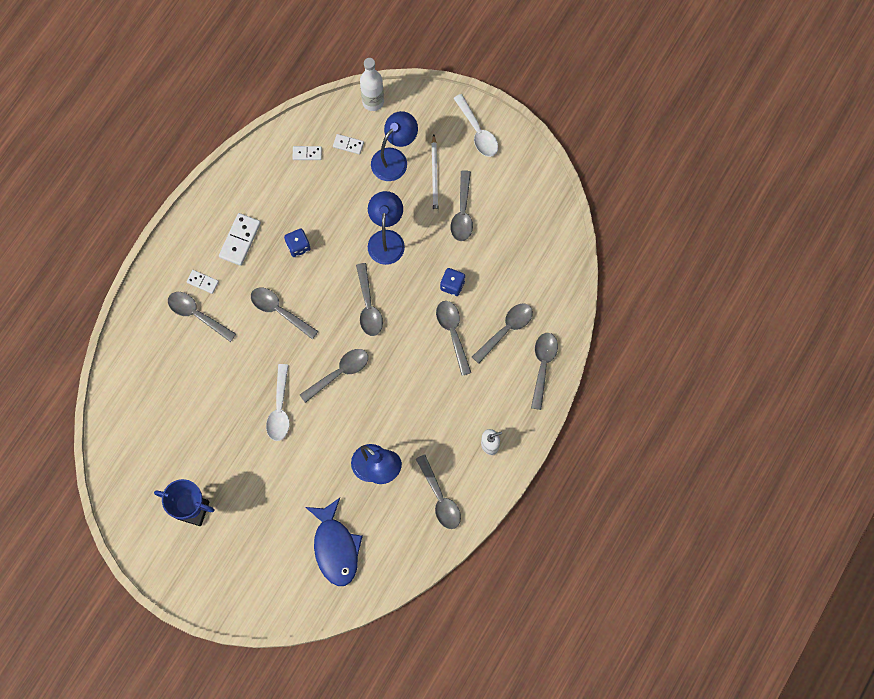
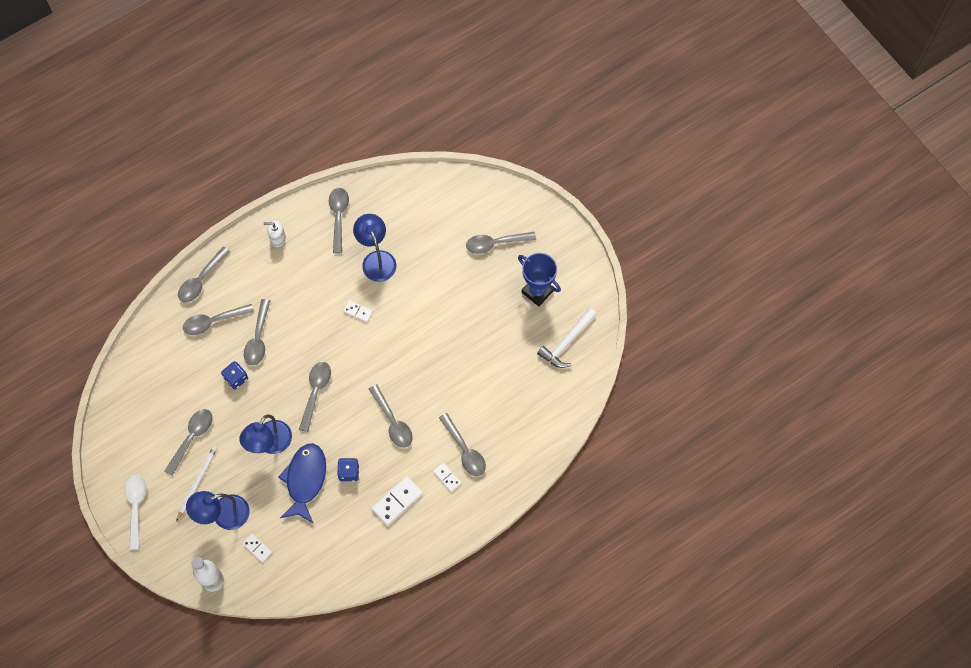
camera: 155 degrees left, 5 degrees down
white spoon [266,364,290,441] -> none
white domino [293,146,322,160] -> white domino moved to [343,300,373,322]
grey spoon [300,349,368,403] -> grey spoon moved to [466,232,536,254]
blue fish [305,498,363,586] -> blue fish moved to [278,443,326,524]
none -> white hammer [537,308,597,368]

